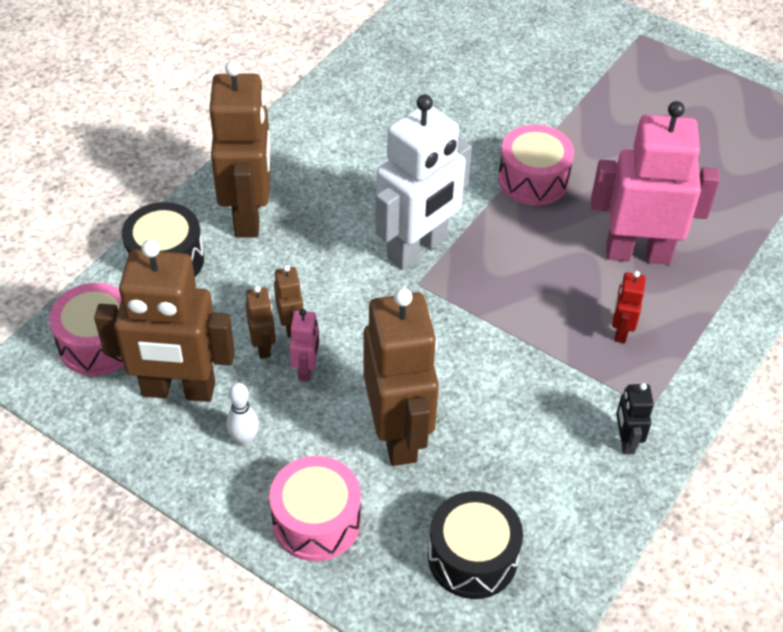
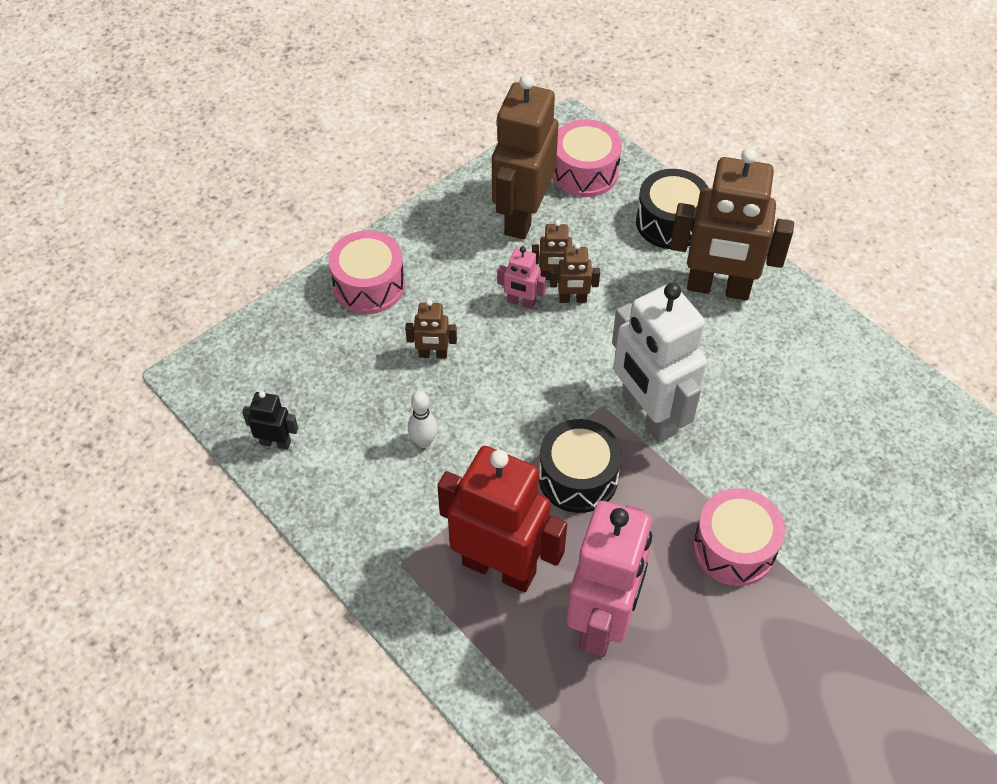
camera: 105 degrees right, 5 degrees up
white bowling pin [226,383,259,446] -> white bowling pin moved to [408,391,438,448]
brown robot [364,288,439,466] -> brown robot [405,300,457,359], size x0.44
black drum [428,491,523,599] -> black drum moved to [539,419,622,513]
red robot [612,271,646,343] -> red robot [437,446,567,592], size x2.29
black robot [616,383,654,454] -> black robot moved to [242,391,298,450]

